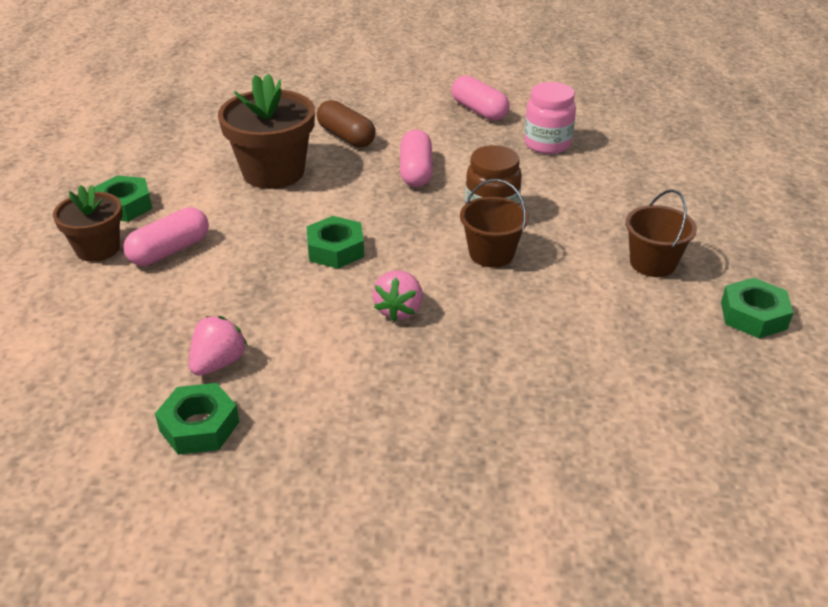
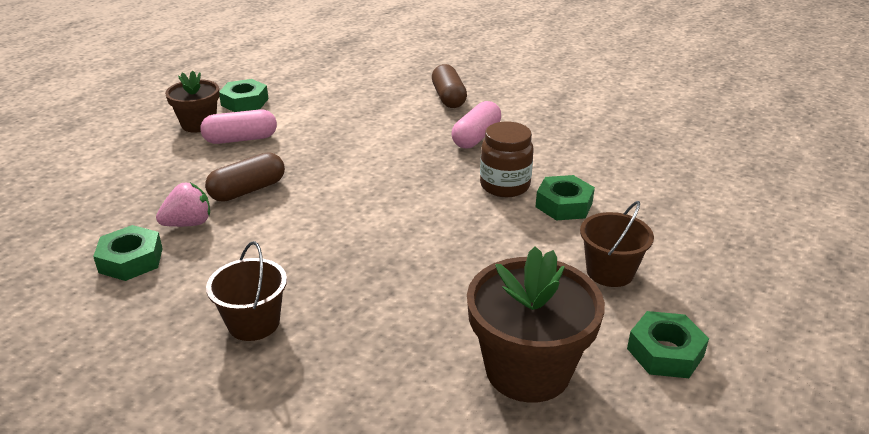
camera: 30 degrees right, 5 degrees down
brown flower pot [218,74,315,189] -> brown flower pot moved to [467,246,605,403]
green nut [307,216,364,269] -> green nut moved to [535,175,595,221]
pink strawberry [372,271,423,322] -> none
pink capsule [451,75,509,121] -> none
brown bucket [460,179,529,267] -> brown bucket moved to [206,241,287,341]
pink jar [524,82,576,154] -> none
none -> brown capsule [205,152,285,202]

